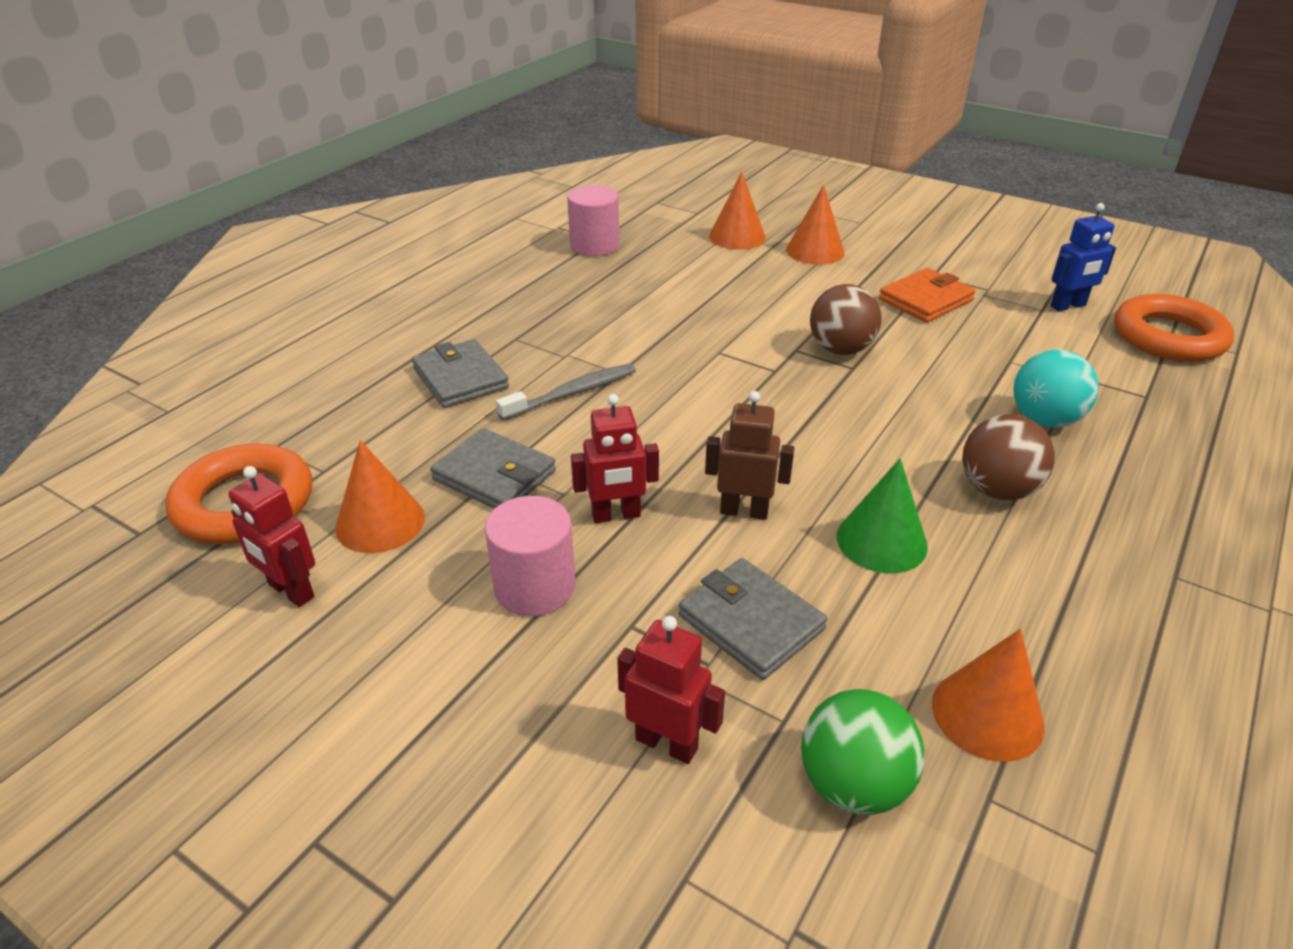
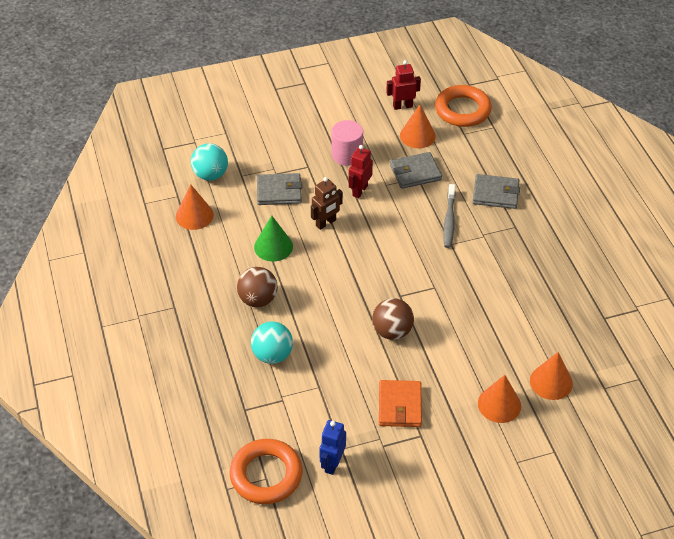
camera: 130 degrees right, 10 degrees up
pink cylinder [567,185,619,256] -> none
red robot [617,616,725,764] -> none
green ball [801,689,925,815] -> turquoise ball [191,143,228,181]

